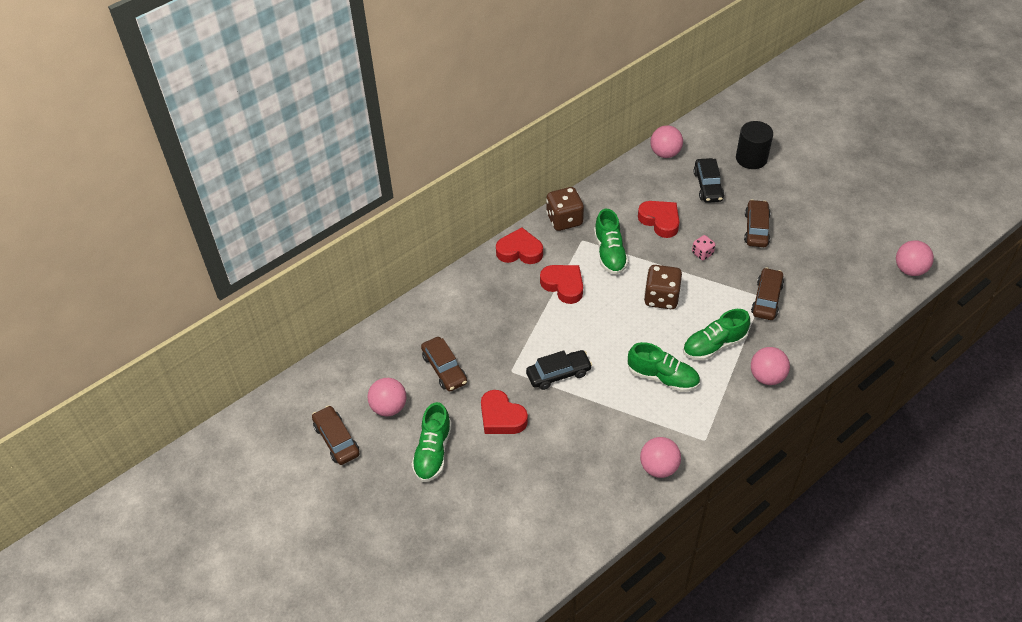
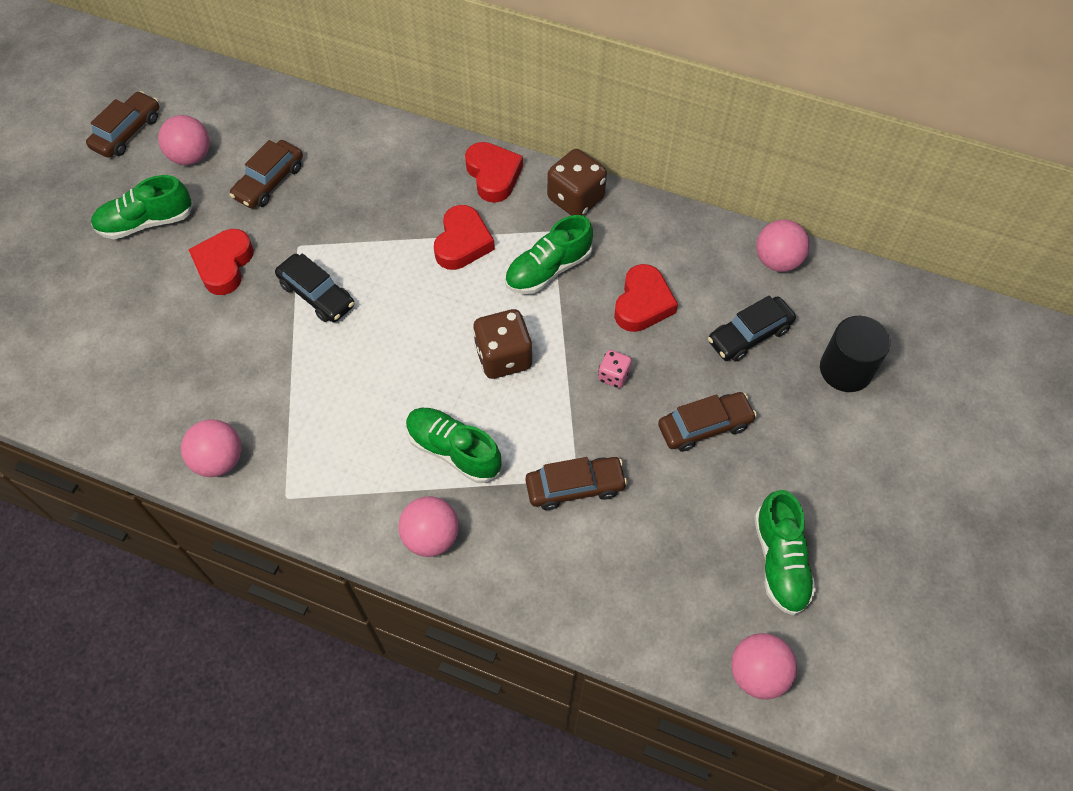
camera: 60 degrees right, 10 degrees up
green shoe [628,342,700,392] -> green shoe moved to [754,490,816,616]

